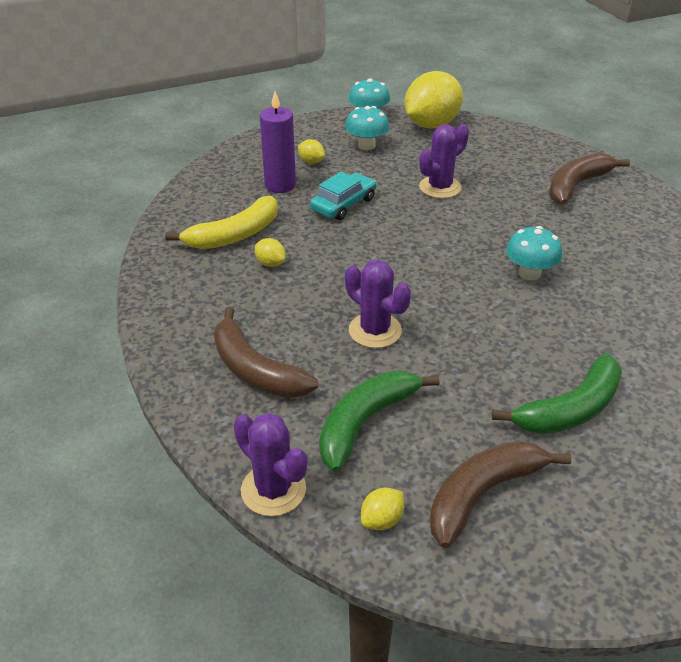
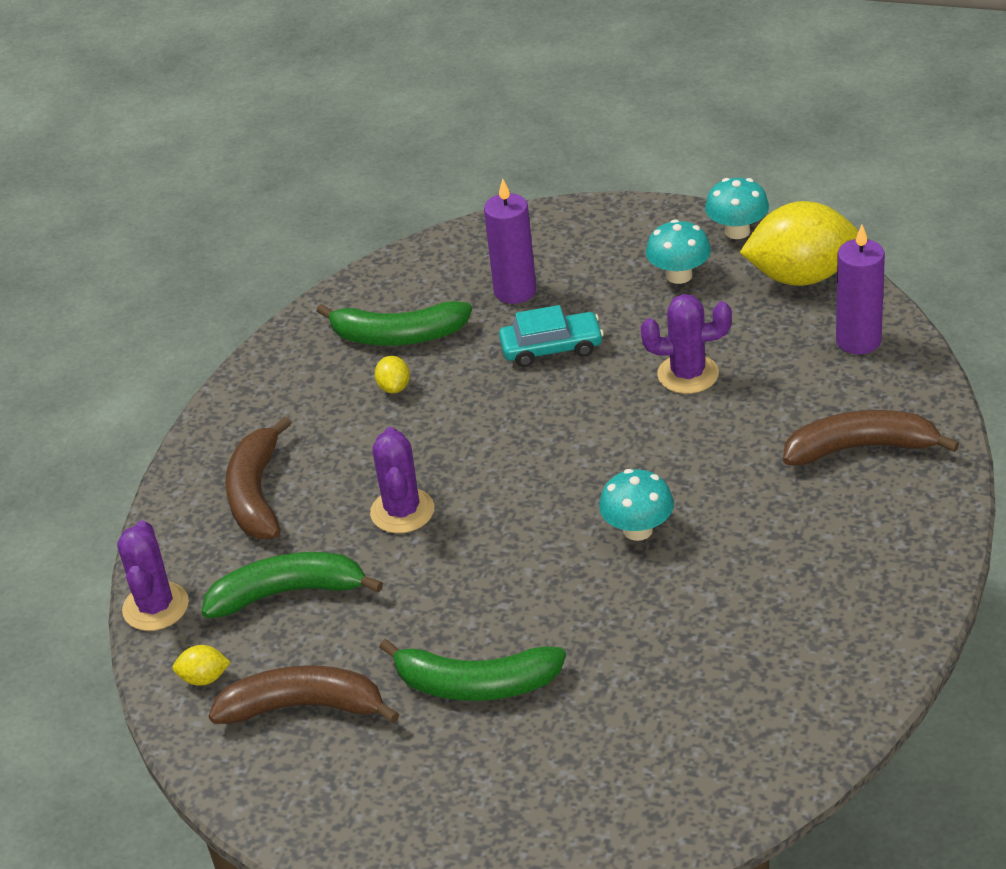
camera: 45 degrees right, 0 degrees up
yellow banana [165,196,278,249] -> green banana [317,301,472,346]
yellow lemon [298,139,325,164] -> none
none -> purple candle [836,225,885,354]

